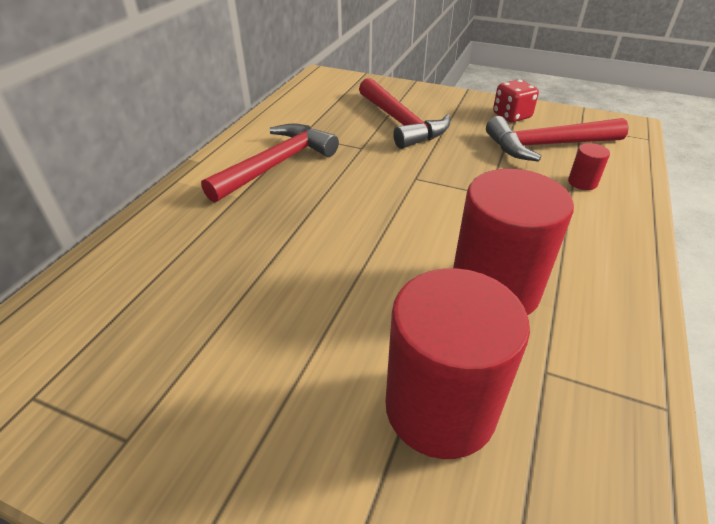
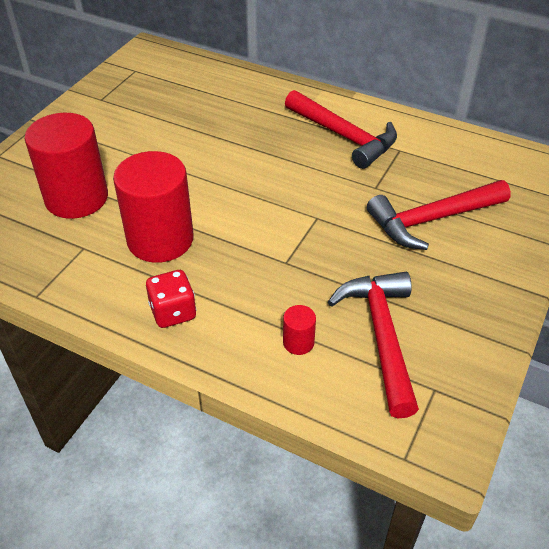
camera: 95 degrees right, 5 degrees up
red dice [493,80,539,122] -> red dice moved to [146,270,197,328]

